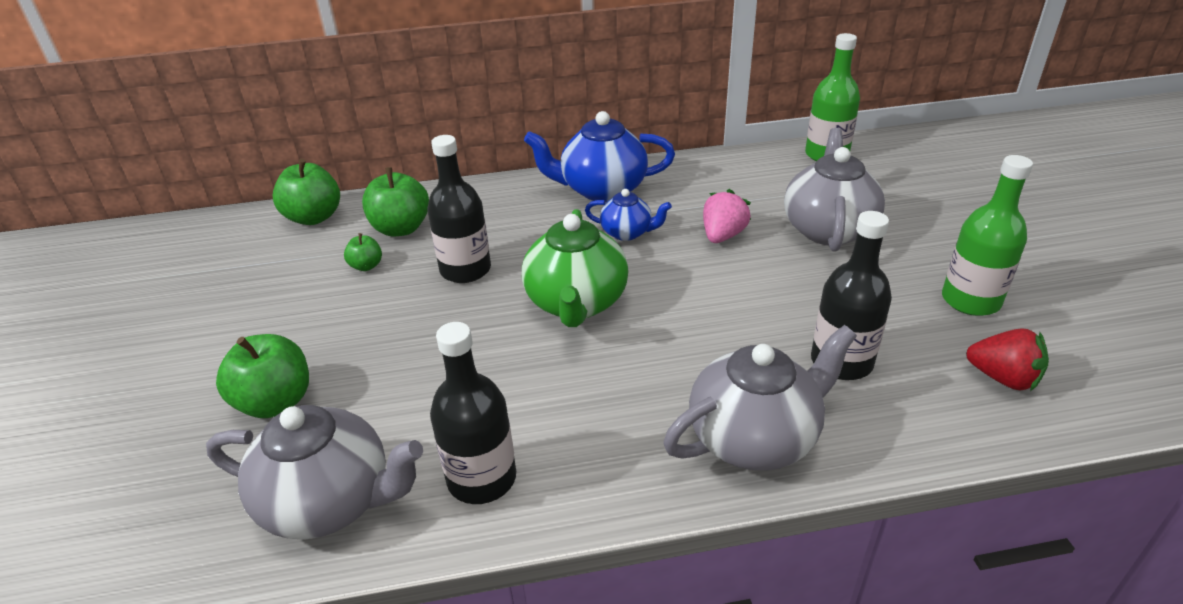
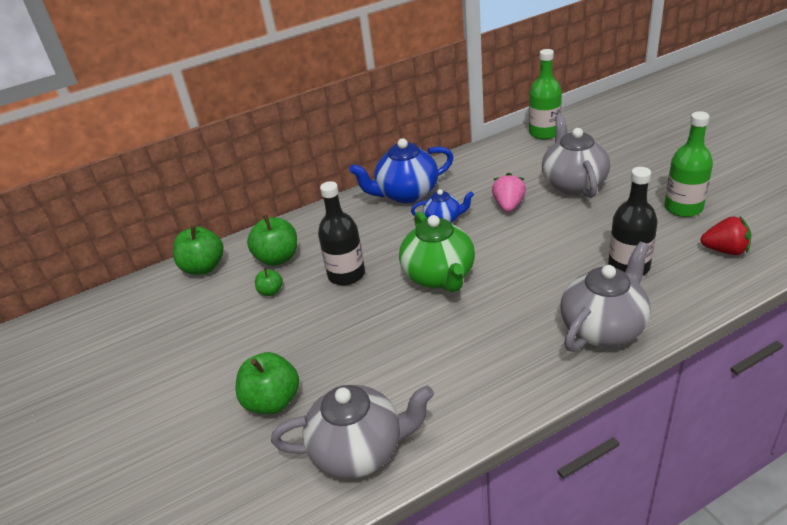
camera: 15 degrees left, 0 degrees up
black bottle [430,322,516,504] -> none

